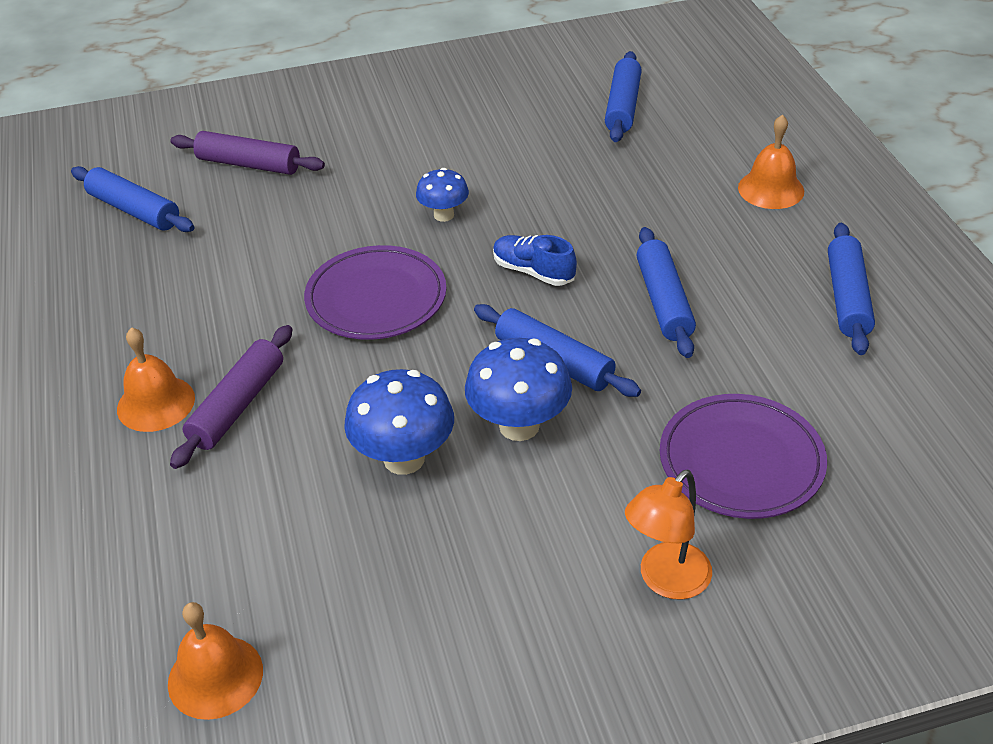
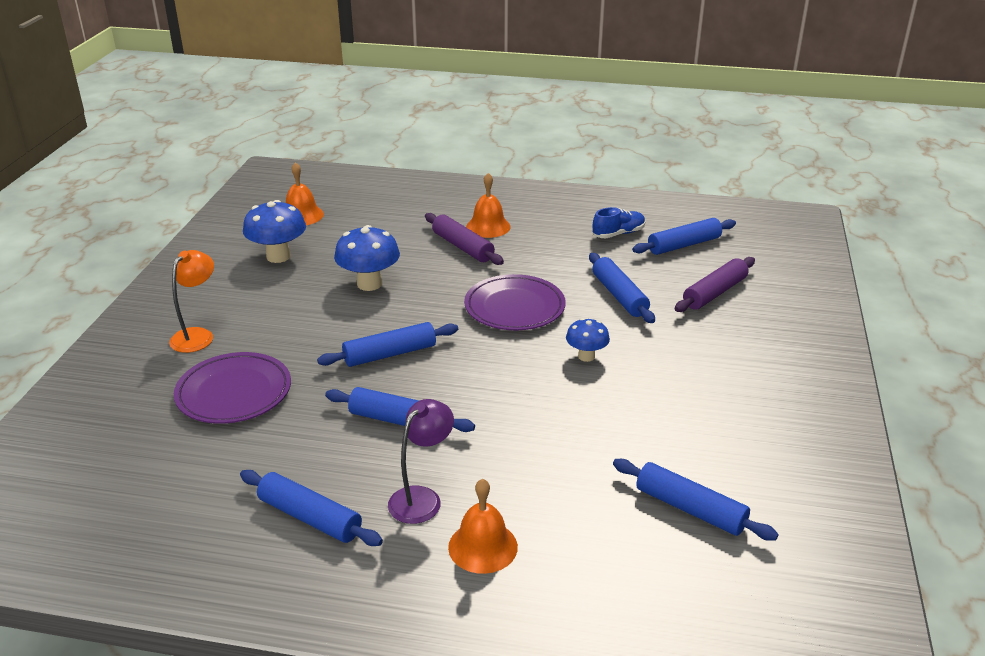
camera: 115 degrees right, 10 degrees down
blue mushroom [465,338,572,441] -> blue mushroom moved to [243,200,306,263]
blue shoe [493,235,577,286] -> blue shoe moved to [592,207,645,238]
orange lamp [625,470,712,600] -> orange lamp turned 45 degrees clockwise [169,250,214,353]
none -> purple lamp [388,399,454,524]
none -> blue rolling pin [589,253,655,323]

